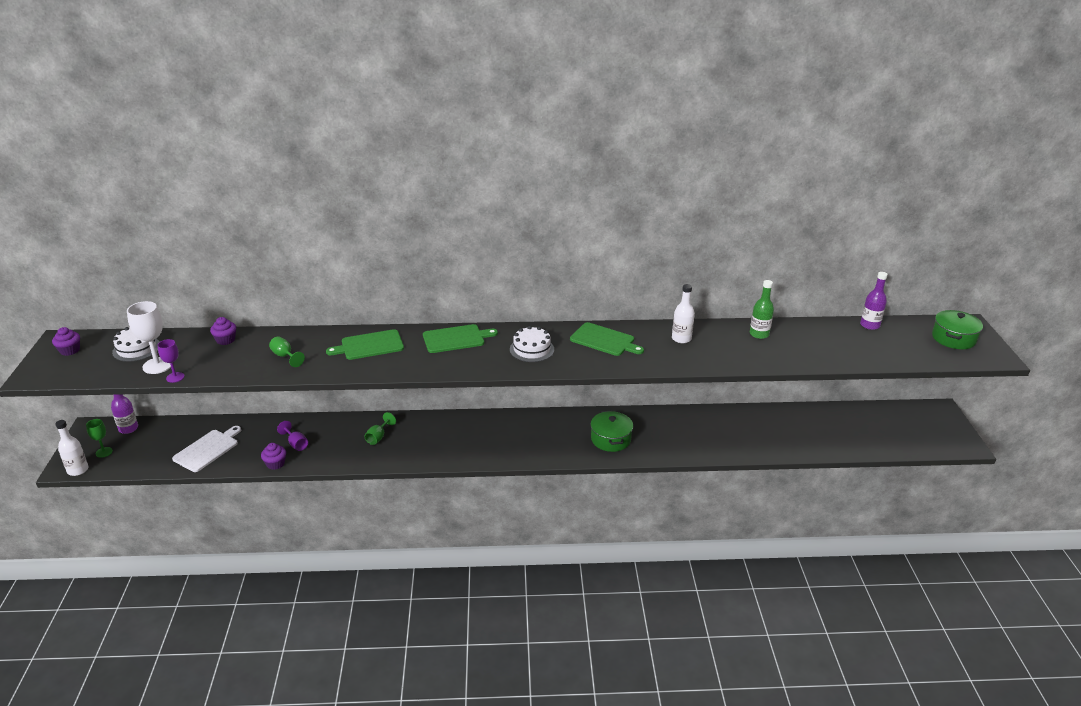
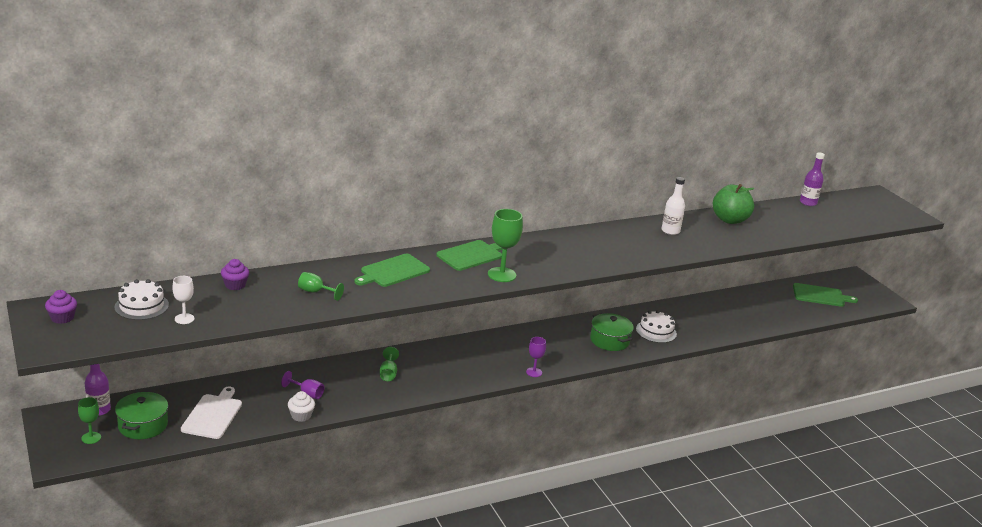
camera: 25 degrees left, 5 degrees down
white bottle [55,420,88,476] -> none
white goblet [127,301,171,374] -> white goblet [173,276,194,324], size x0.59
purple goblet [157,339,185,383] -> purple goblet moved to [526,337,546,377]
purple cupcake [261,443,286,470] -> white cupcake [288,391,315,422]
white cake [510,326,554,362] -> white cake moved to [636,310,677,343]
green cutting board [570,322,644,356] -> green cutting board moved to [793,283,858,307]
green bottle [750,280,774,339] -> green apple [713,184,755,224]
green pot [932,310,983,349] -> green pot moved to [115,391,168,439]
none -> green goblet [488,209,523,282]

